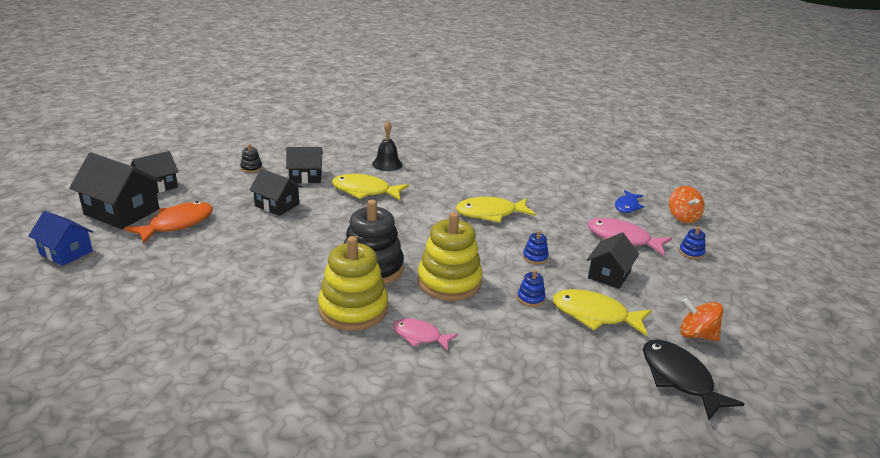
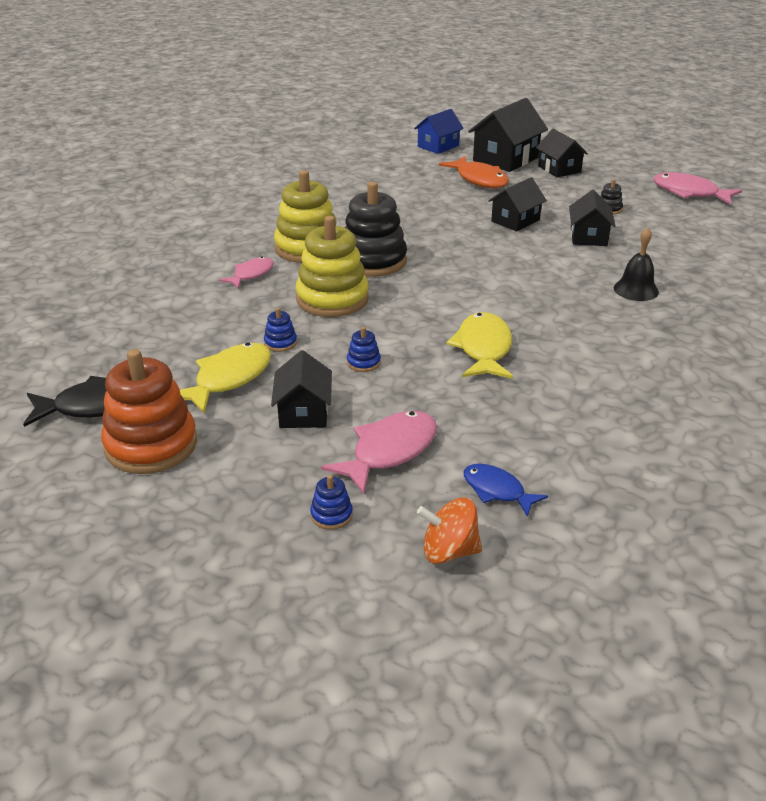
camera: 105 degrees right, 5 degrees up
yellow fish [332,174,409,200] -> none
black house [587,232,639,289] -> black house turned 45 degrees clockwise [271,350,332,428]
orange spinning top [680,298,723,341] -> orange stacking toy [101,349,197,474]
none -> pink fish [653,172,742,205]

